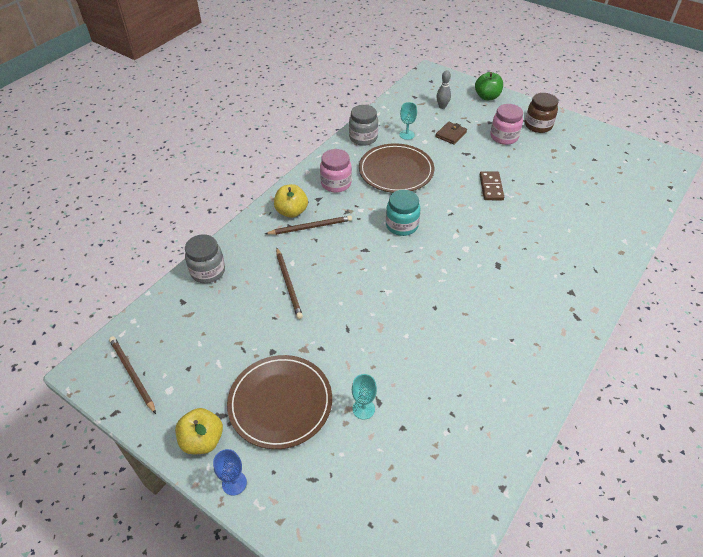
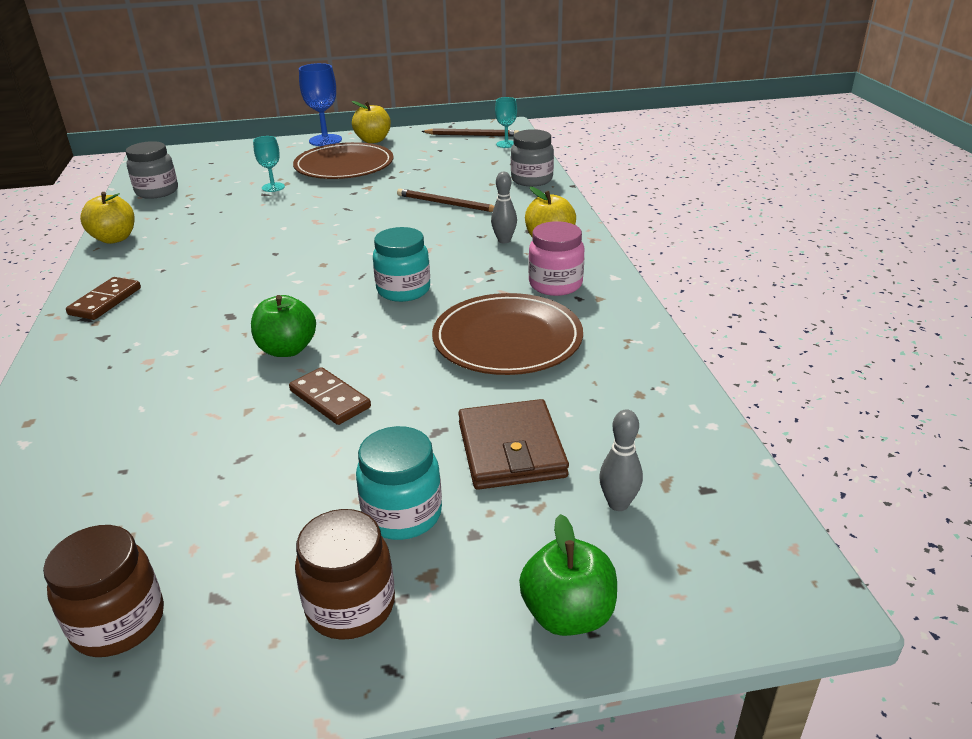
camera: 135 degrees right, 15 degrees down
blue goblet [213,449,247,496] -> blue goblet [299,63,342,146], size x1.65
brown pencil [265,216,352,235] -> grey bowling pin [491,172,517,243]
grey jar [349,105,378,146] -> grey jar moved to [126,141,178,199]
turquoise goblet [399,102,417,140] -> turquoise goblet moved to [495,97,517,148]
brown wallet [436,122,467,145] -> brown wallet [458,399,569,490], size x1.63
pink jar [490,104,523,145] -> turquoise jar [356,426,442,540]
none -> brown jar [43,525,164,657]
none -> brown domino [66,277,141,320]
none -> yellow apple [80,192,135,244]
none -> green apple [251,295,316,357]

